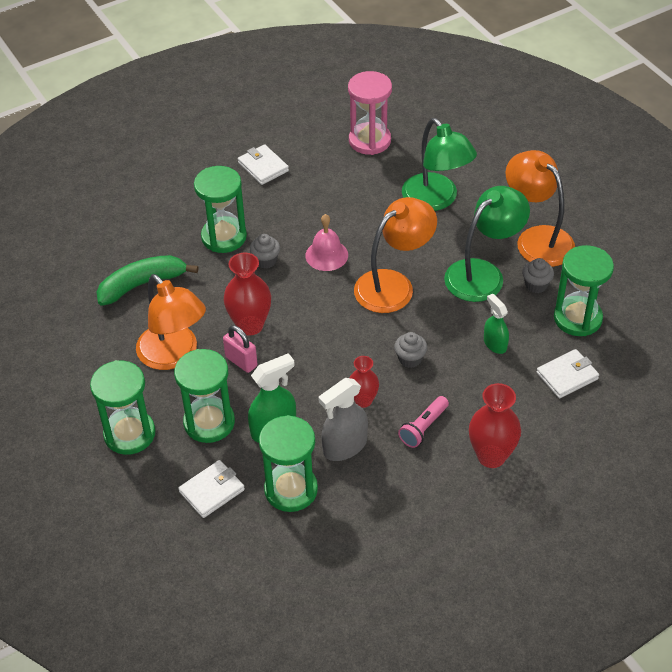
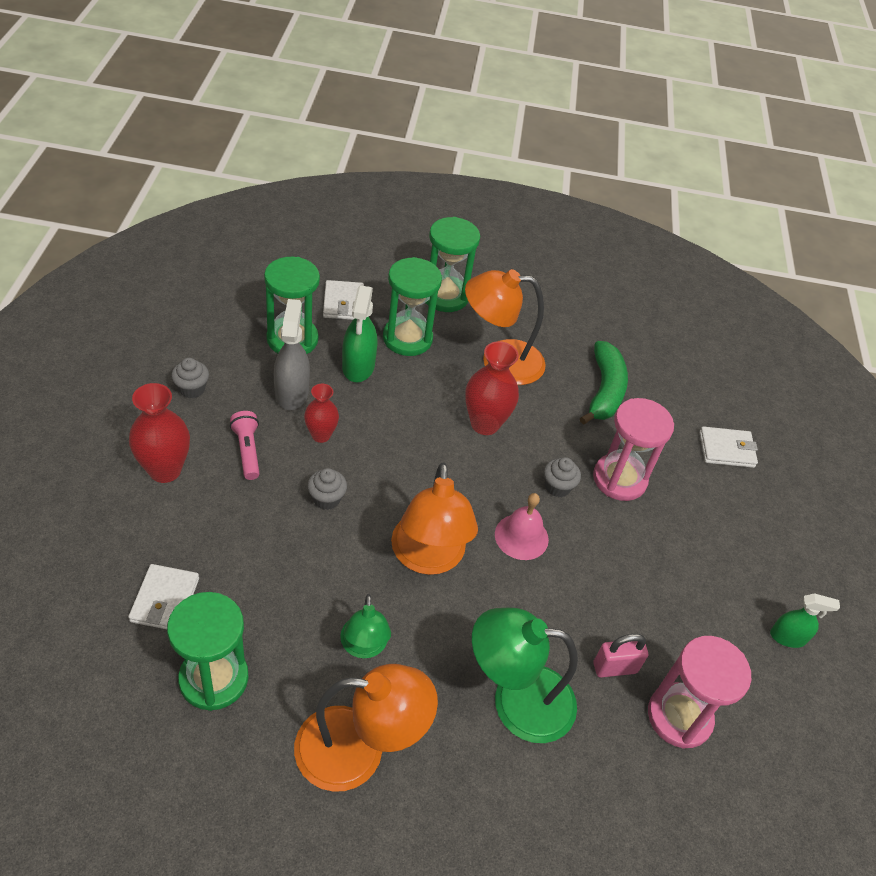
camera: 120 degrees right, 0 degrees up
green hourglass [194,166,247,253] -> pink hourglass [593,398,674,501]
pink padlock [223,325,258,373] -> pink padlock moved to [593,634,648,678]
white wallet [238,144,289,185] -> white wallet moved to [699,426,758,468]
green lamp [444,186,530,302] -> green lamp [340,594,391,658], size x0.59
green spray bottle [484,294,509,354] -> green spray bottle moved to [770,593,840,648]
grey cupcake [522,258,554,293] -> grey cupcake moved to [171,358,209,398]

